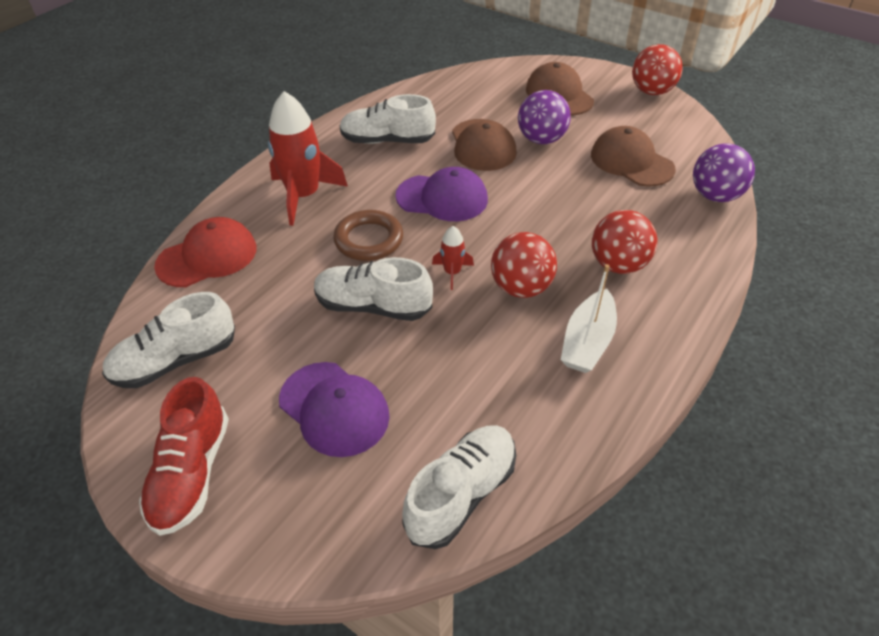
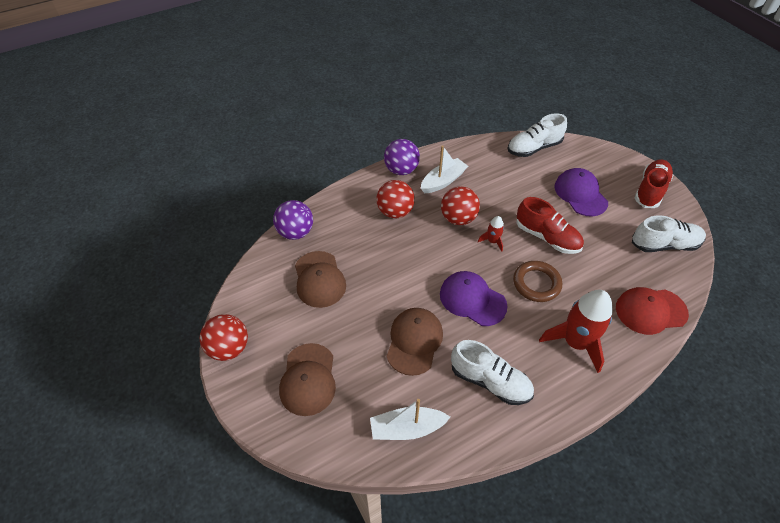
camera: 155 degrees left, 5 degrees up
white shoe [314,257,433,321] -> red shoe [517,197,584,254]
purple ball [518,90,571,144] -> purple ball moved to [384,139,420,175]
none -> white boat [370,399,450,440]

